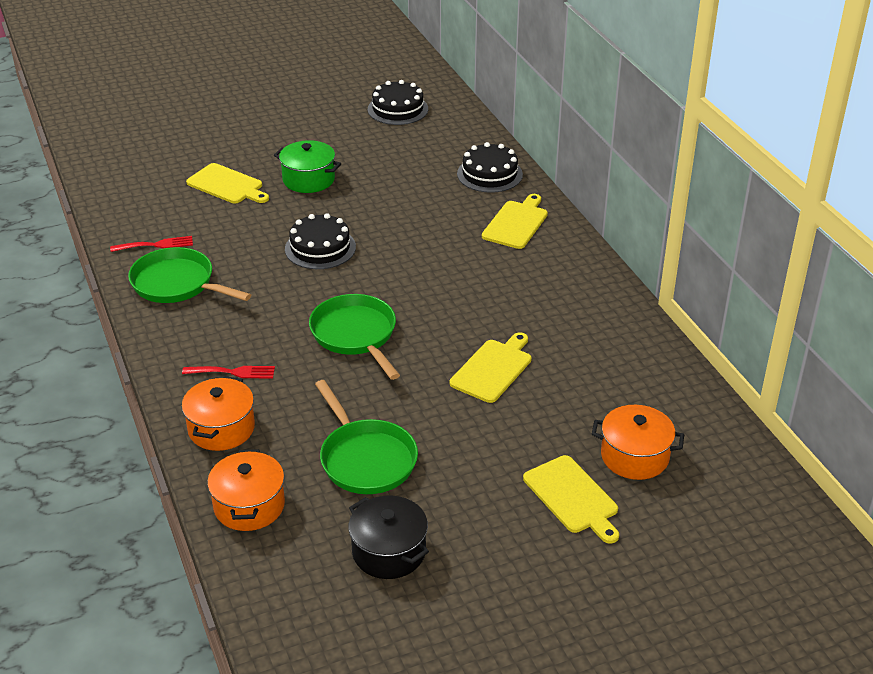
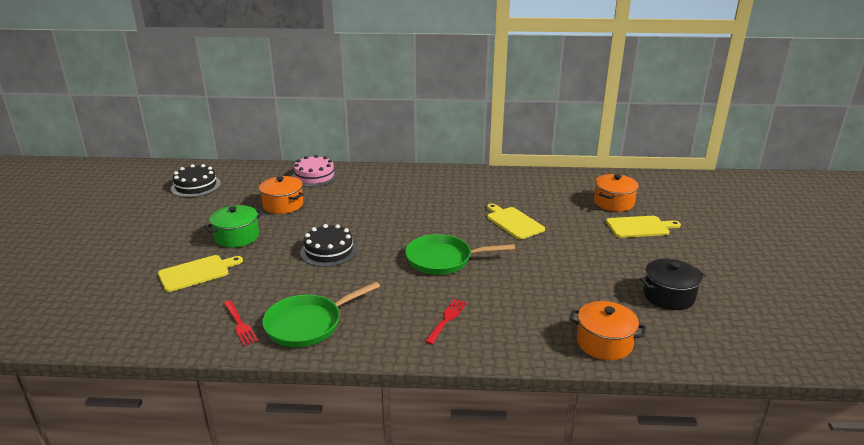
camera: 65 degrees left, 10 degrees down
red fork [110,236,193,252] -> red fork turned 135 degrees clockwise [223,300,258,346]
orange pot [182,376,255,451] -> orange pot moved to [259,176,304,214]
green pan [315,380,418,494] -> none
black cake [457,142,523,193] -> pink cake [291,155,338,187]
yellow cutting board [482,194,548,249] -> none

